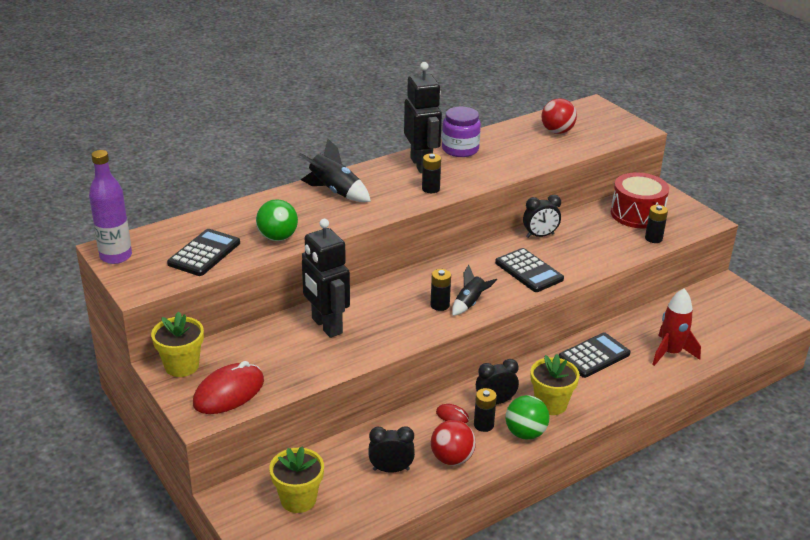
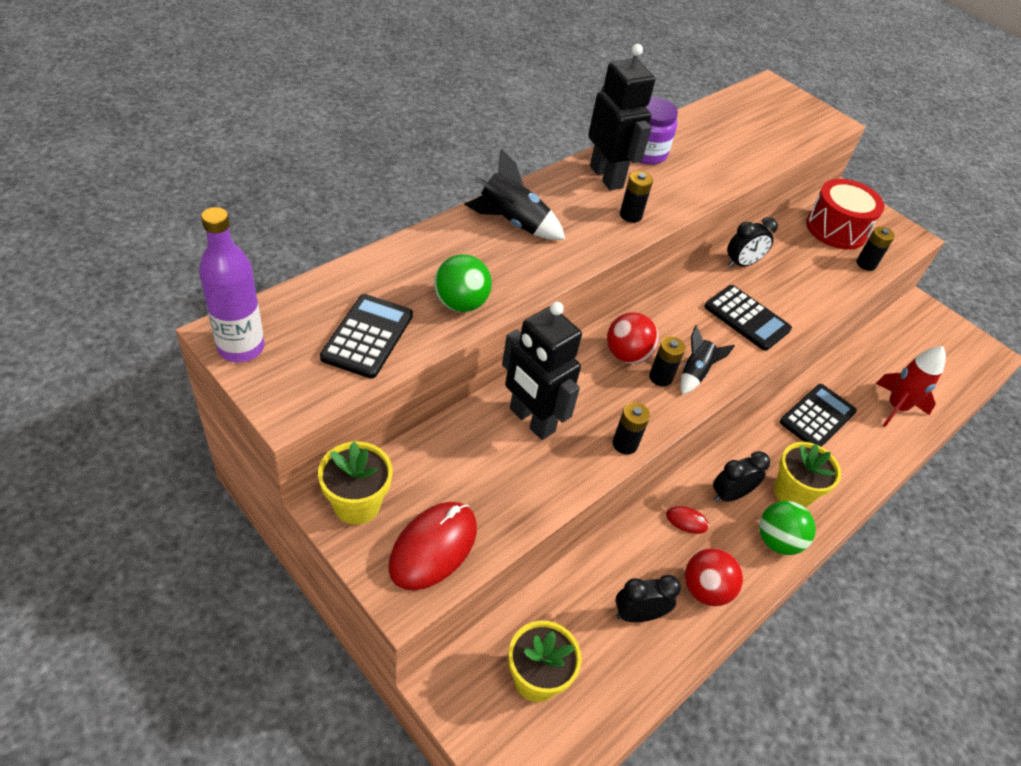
camera: 15 degrees left, 15 degrees up
black battery [474,388,497,432] -> black battery moved to [613,402,650,455]
red ball [541,98,577,134] -> red ball moved to [607,312,659,364]

